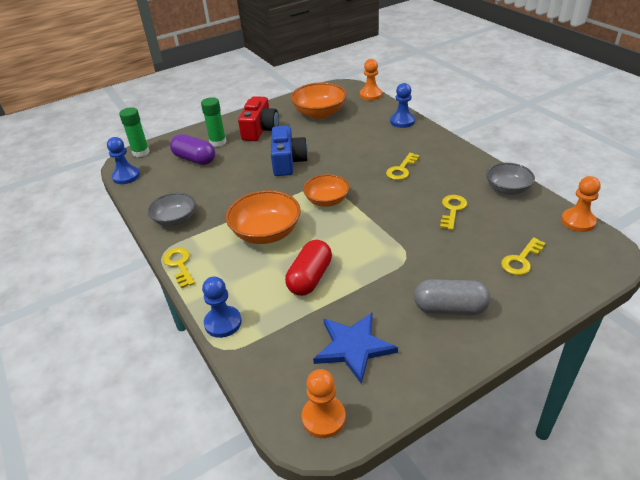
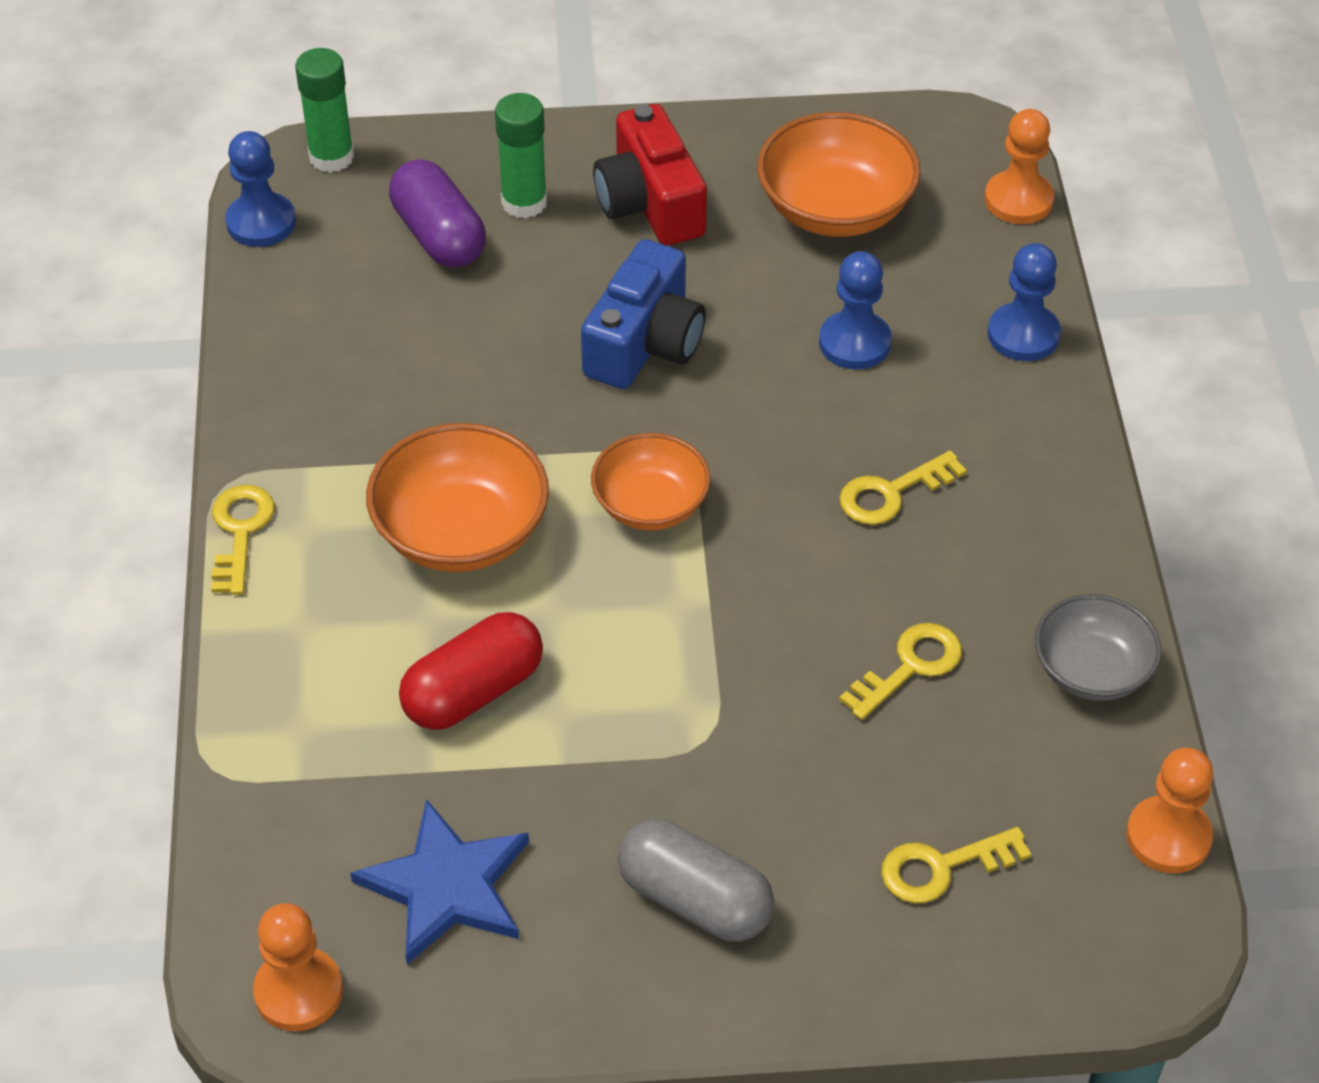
camera: 25 degrees right, 10 degrees up
grey bowl [148,193,195,226] -> none
blue pawn [202,276,242,338] -> blue pawn moved to [819,251,892,369]
red camera [238,96,279,141] -> red camera turned 120 degrees clockwise [593,104,707,245]

